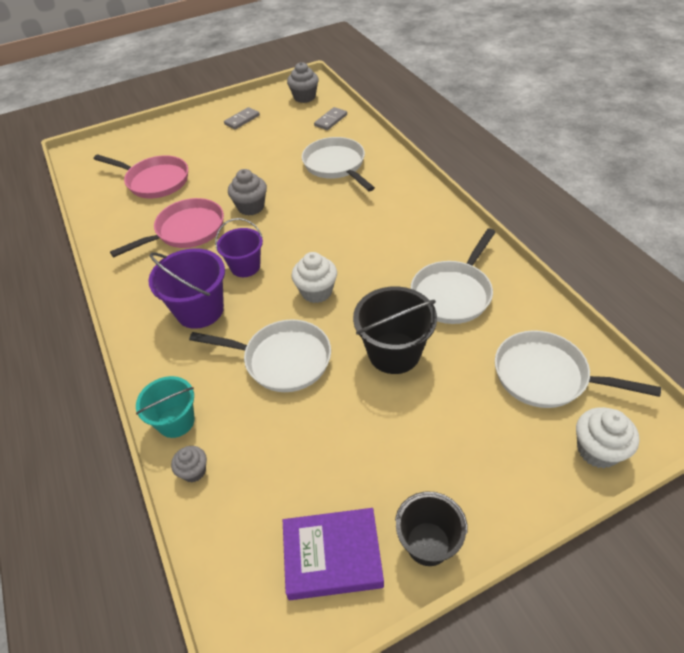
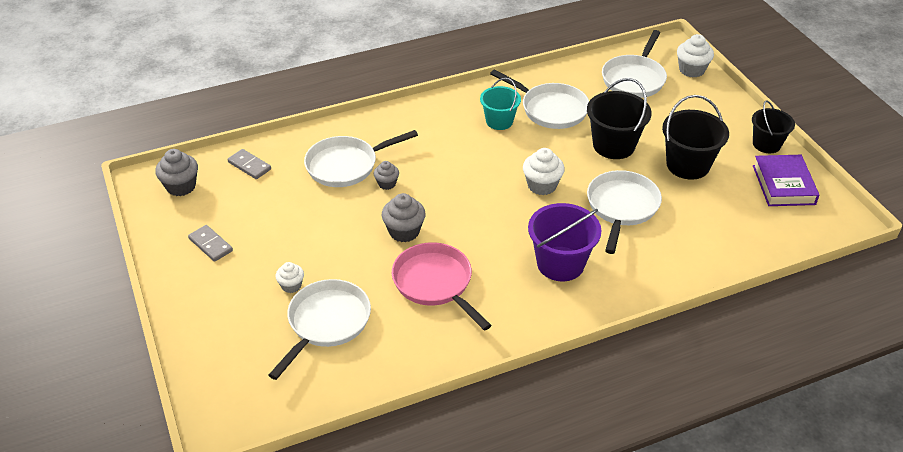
camera: 90 degrees left, 5 degrees down
pink pan [94,154,188,199] -> white pan [268,279,371,380]
turquoise bucket [136,376,195,438] -> turquoise bucket moved to [480,78,521,130]
grey cupcake [171,446,207,482] -> grey cupcake moved to [374,161,399,190]
purple bucket [215,218,263,277] -> none
none -> white cupcake [275,262,304,293]
none -> black bucket [662,95,729,180]

